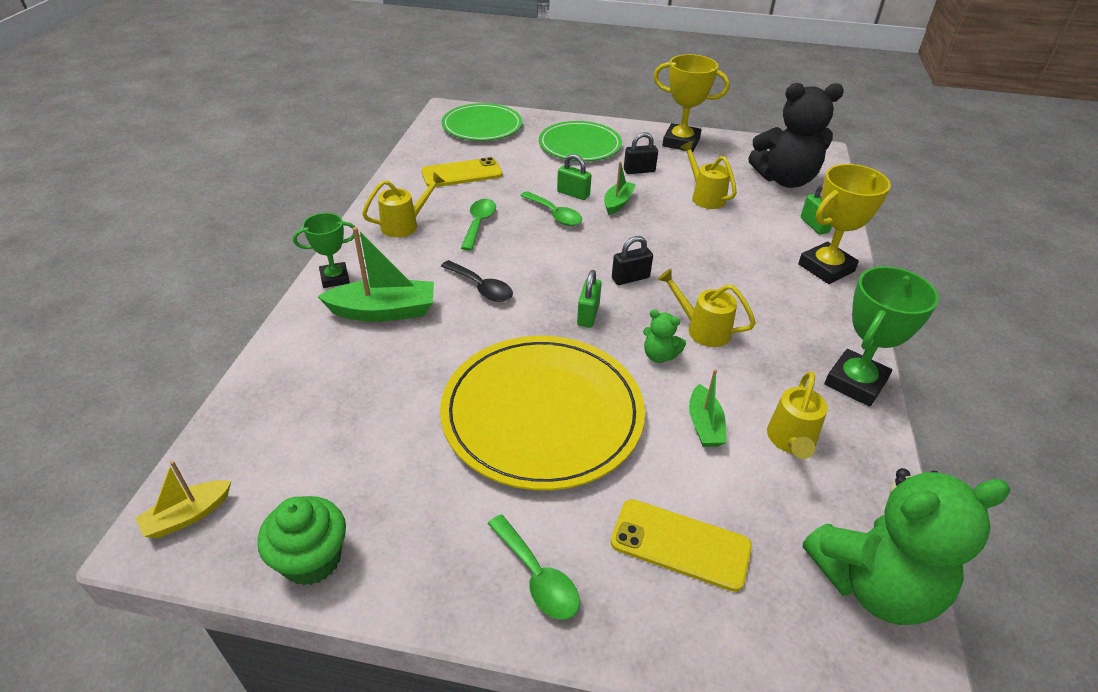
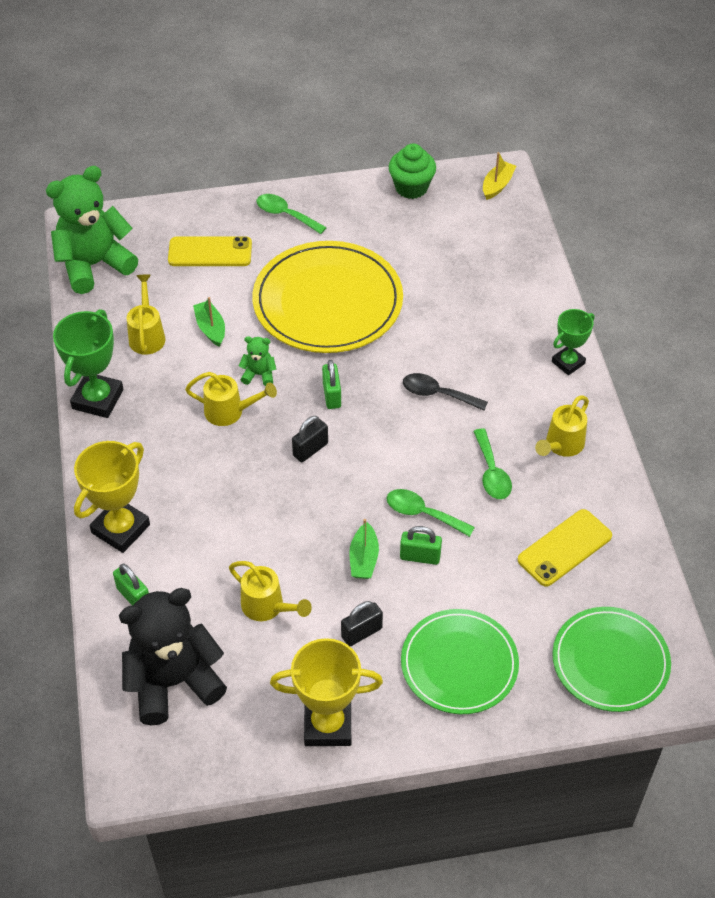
camera: 160 degrees right, 10 degrees up
green boat [317,227,434,322] -> none

